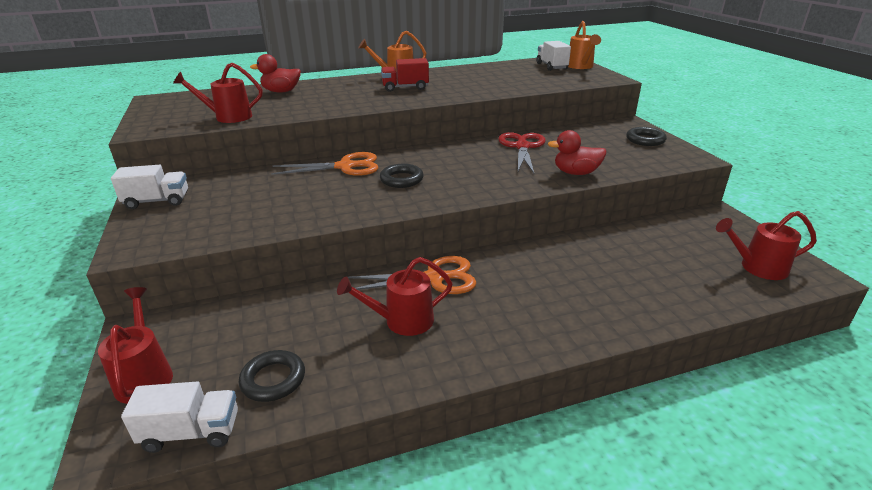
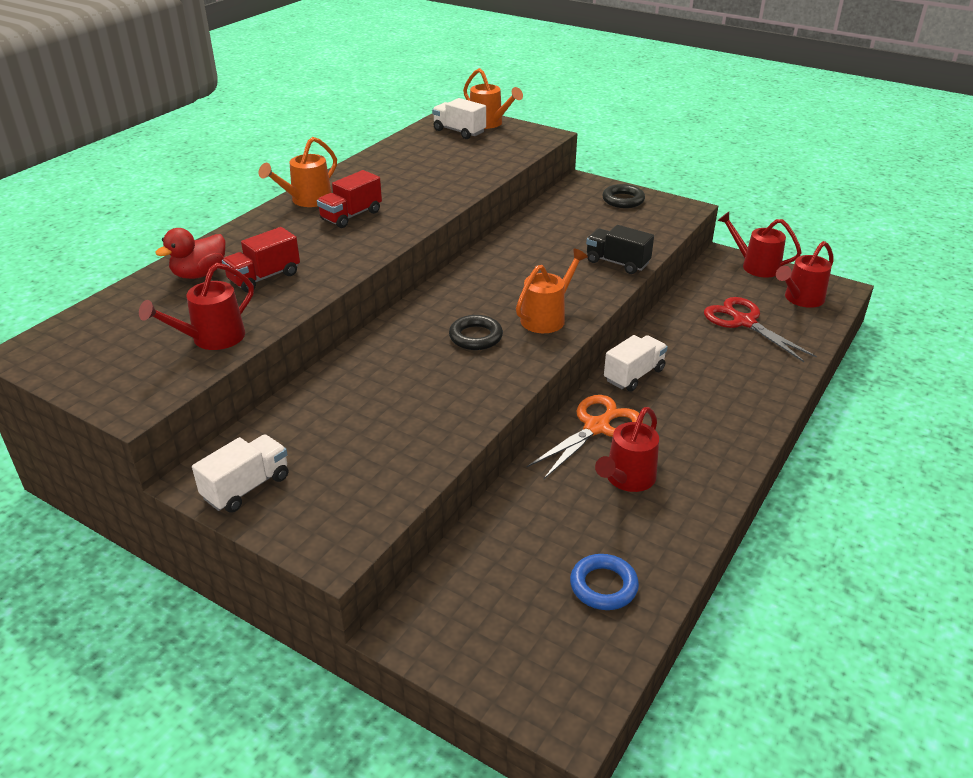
camera: 40 degrees left, 5 degrees up
red watering can [98,287,173,404] -> red watering can moved to [717,212,802,278]
white truck [121,382,238,453] -> white truck moved to [604,335,668,391]
black ring [239,350,305,402] -> blue ring [570,554,639,610]
orange scissors [271,152,378,176] -> none
red scissors [498,132,546,174] -> red scissors moved to [704,297,817,362]
red duck [548,130,606,175] -> black truck [586,225,654,274]
none -> red truck [222,227,300,292]
none -> orange watering can [516,248,588,333]

